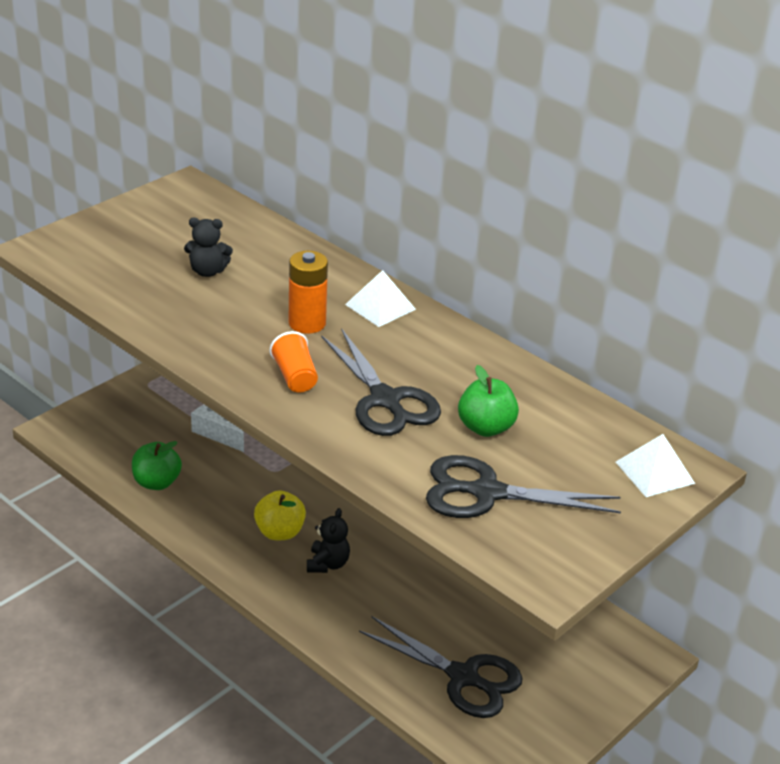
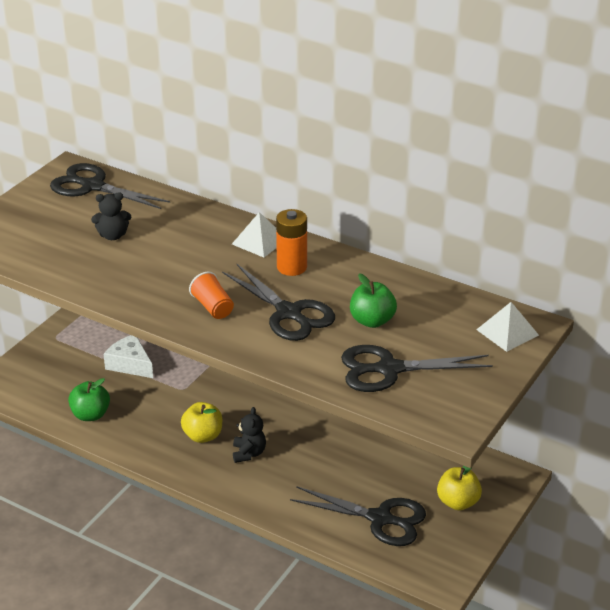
camera: 10 degrees left, 0 degrees up
orange battery [288,251,328,334] -> orange battery moved to [276,209,307,276]
none -> black scissors [50,163,170,209]
none -> yellow apple [437,466,482,510]

